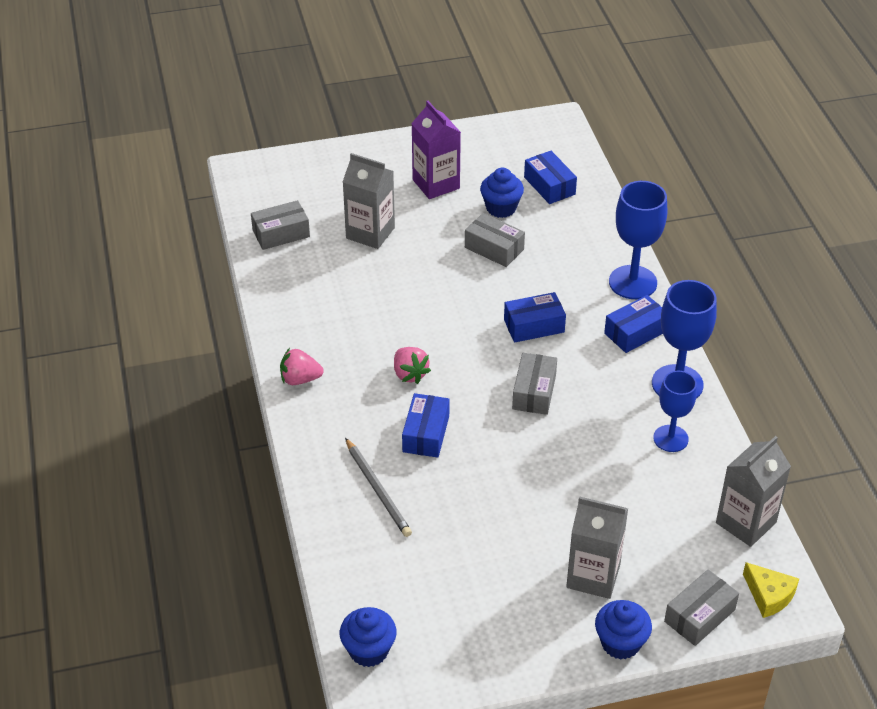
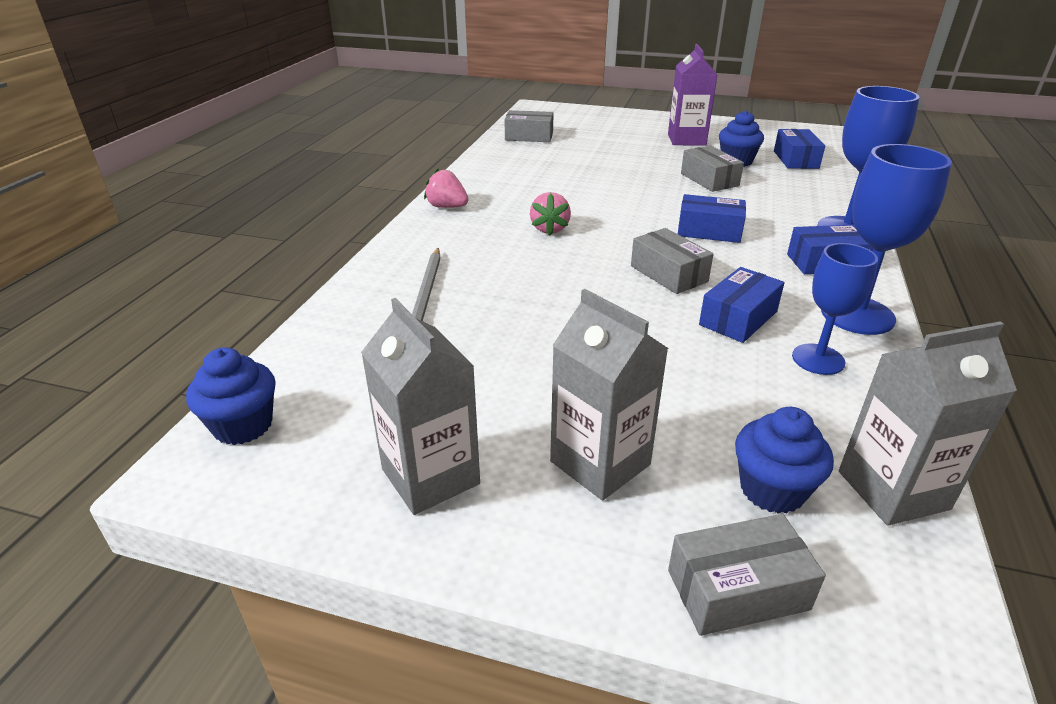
camera: 30 degrees right, 10 degrees down
grey carton [343,153,395,249] -> grey carton moved to [361,298,480,515]
blue box [402,393,449,458] -> blue box moved to [699,267,784,343]
grey box [512,353,557,415] -> grey box turned 75 degrees counterclockwise [631,228,714,294]
blue cupcake [595,600,652,660] -> blue cupcake moved to [735,407,834,514]
yellow cheese [743,562,799,618] -> none

